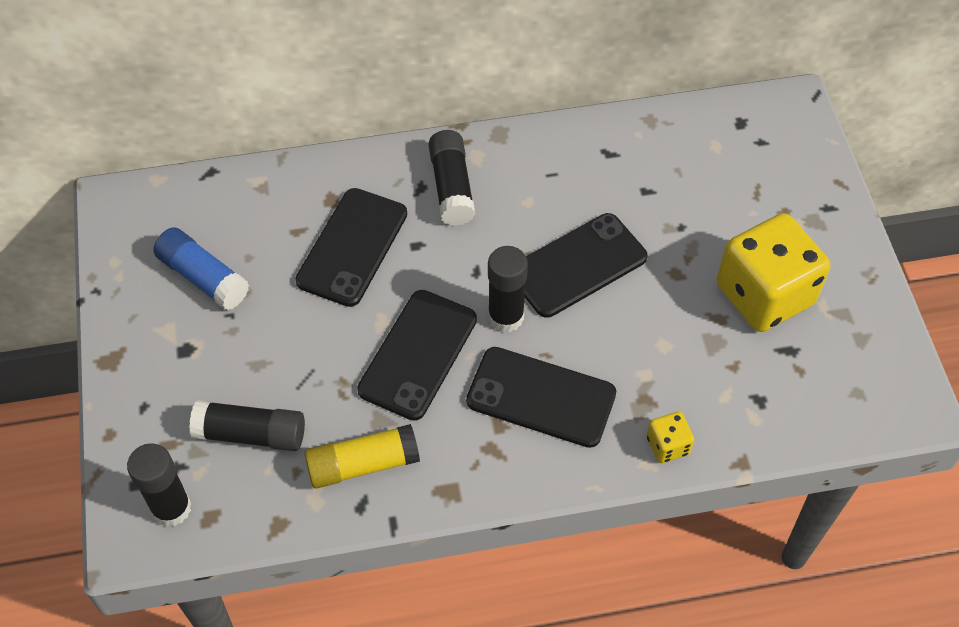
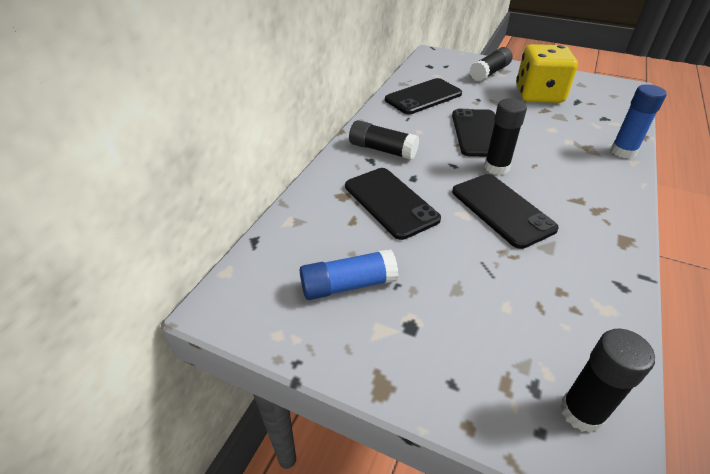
camera: 55 degrees left, 15 degrees down
black glue stick [189,400,305,451] -> black glue stick moved to [470,47,513,82]
yellow glue stick [304,424,420,489] -> none
black phone [466,347,616,448] -> black phone moved to [385,78,462,114]
yellow dice [646,412,694,463] -> blue glue stick [611,84,667,159]

